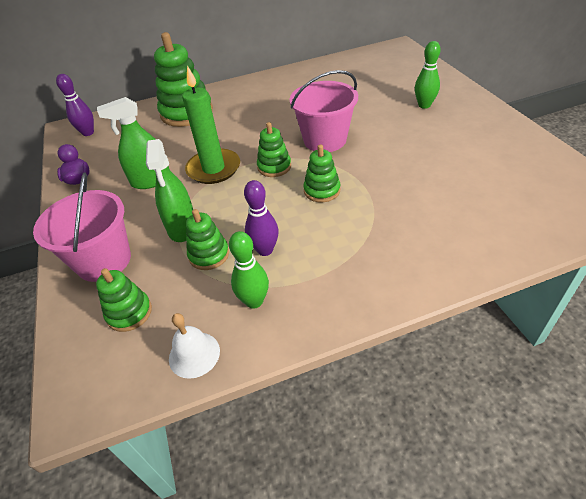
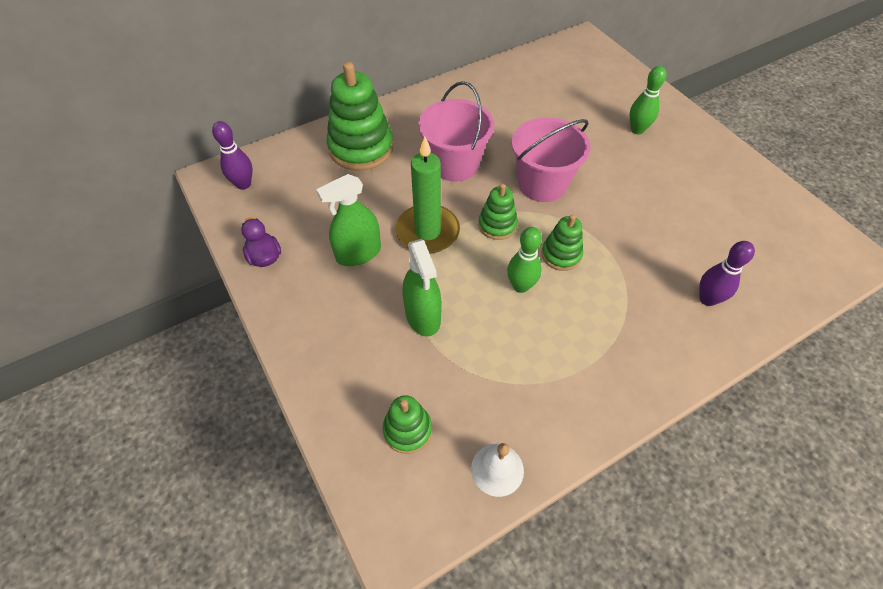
camera: 15 degrees left, 10 degrees up
pink bucket [33,172,131,282] -> pink bucket moved to [418,81,494,182]
green stacking toy [186,209,229,270] -> none
green bowling pin [229,231,269,309] -> green bowling pin moved to [507,227,542,293]
purple bowling pin [244,180,279,256] -> purple bowling pin moved to [699,241,755,306]

